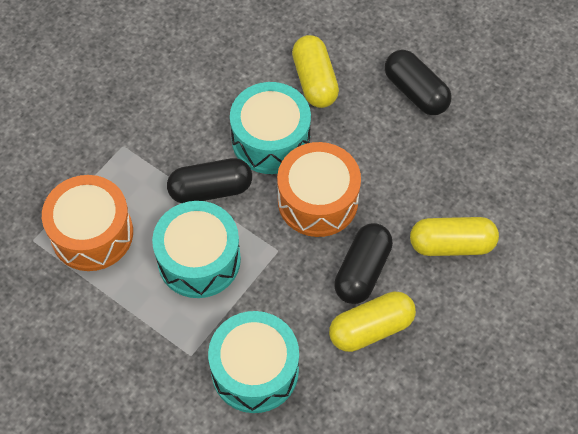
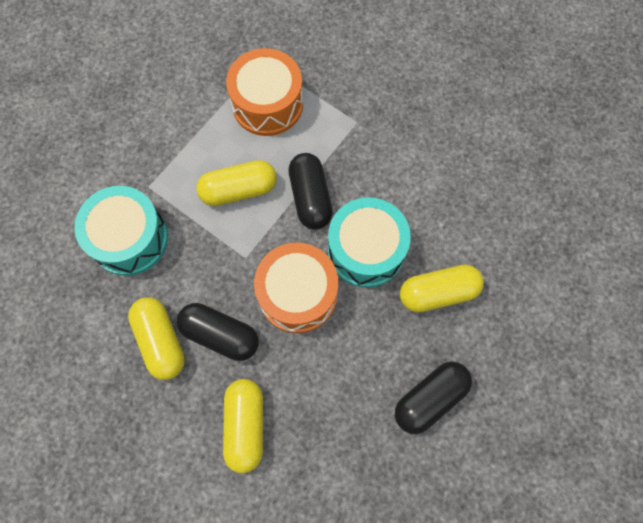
camera: 90 degrees right, 10 degrees up
turquoise drum [152,201,241,298] -> yellow capsule [196,160,277,206]

